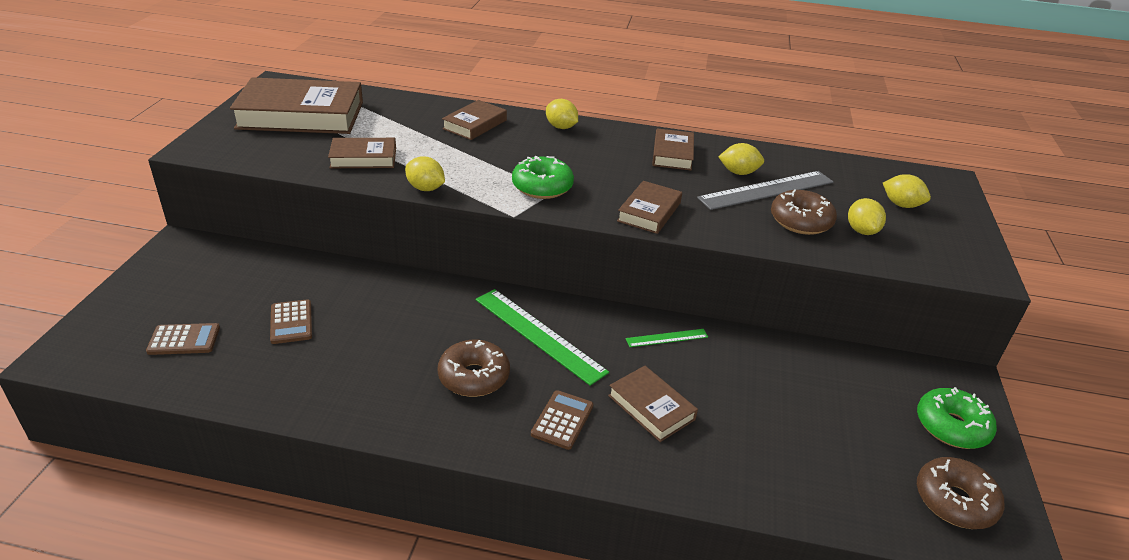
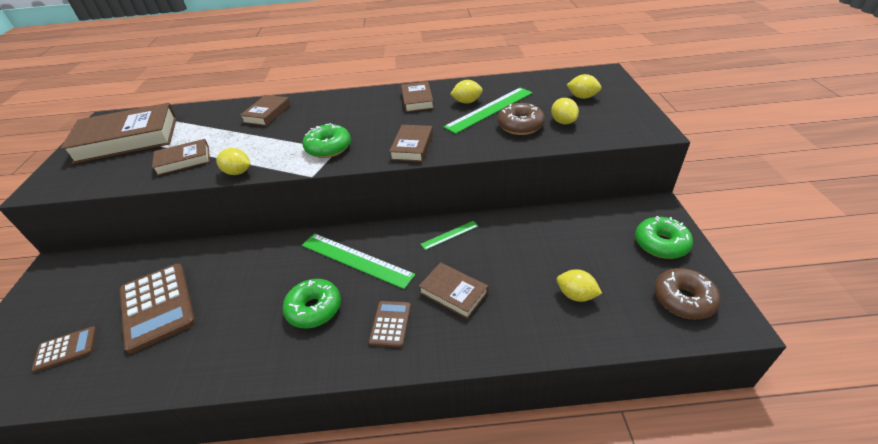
camera: 10 degrees left, 5 degrees up
brown calculator [270,299,312,344] -> brown calculator [120,264,196,353], size x1.93
brown donut [438,340,510,397] -> green donut [283,279,341,328]
yellow lemon [546,99,578,129] -> yellow lemon moved to [557,269,602,302]
grey ruler [697,171,833,210] -> green ruler [444,87,533,134]

